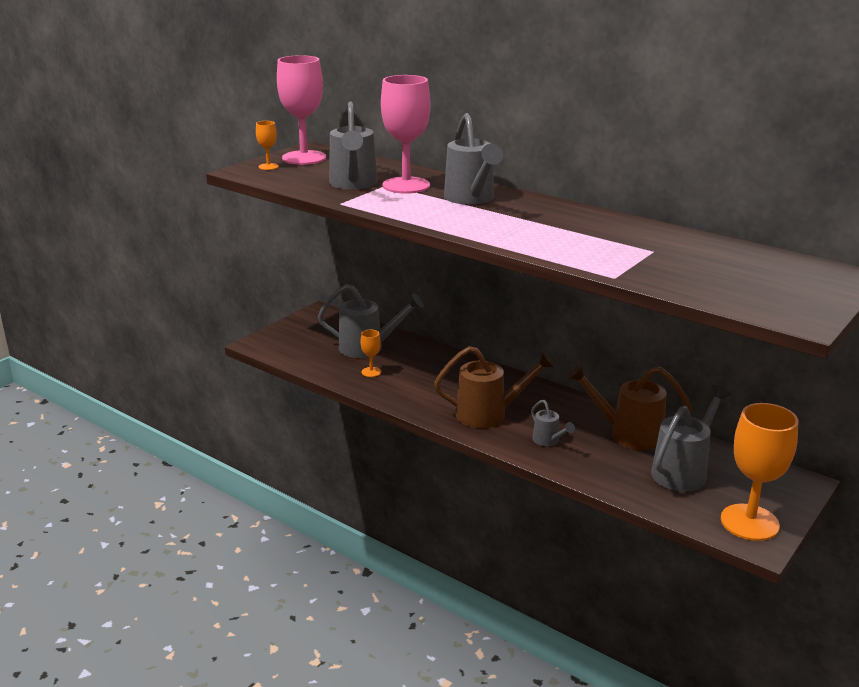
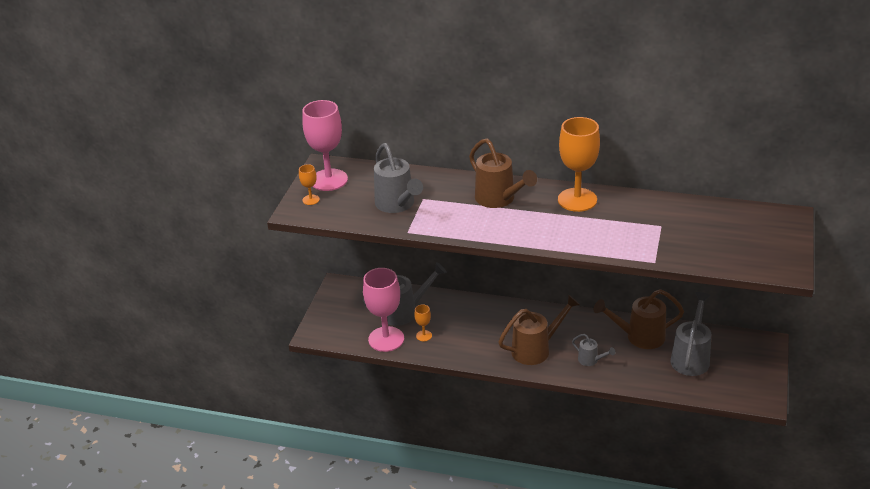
camera: 20 degrees left, 10 degrees up
pink goblet [381,75,430,194] -> pink goblet moved to [363,268,404,352]
grey watering can [444,113,503,205] -> brown watering can [469,138,537,208]
orange goblet [721,403,798,541] -> orange goblet moved to [558,117,600,212]

